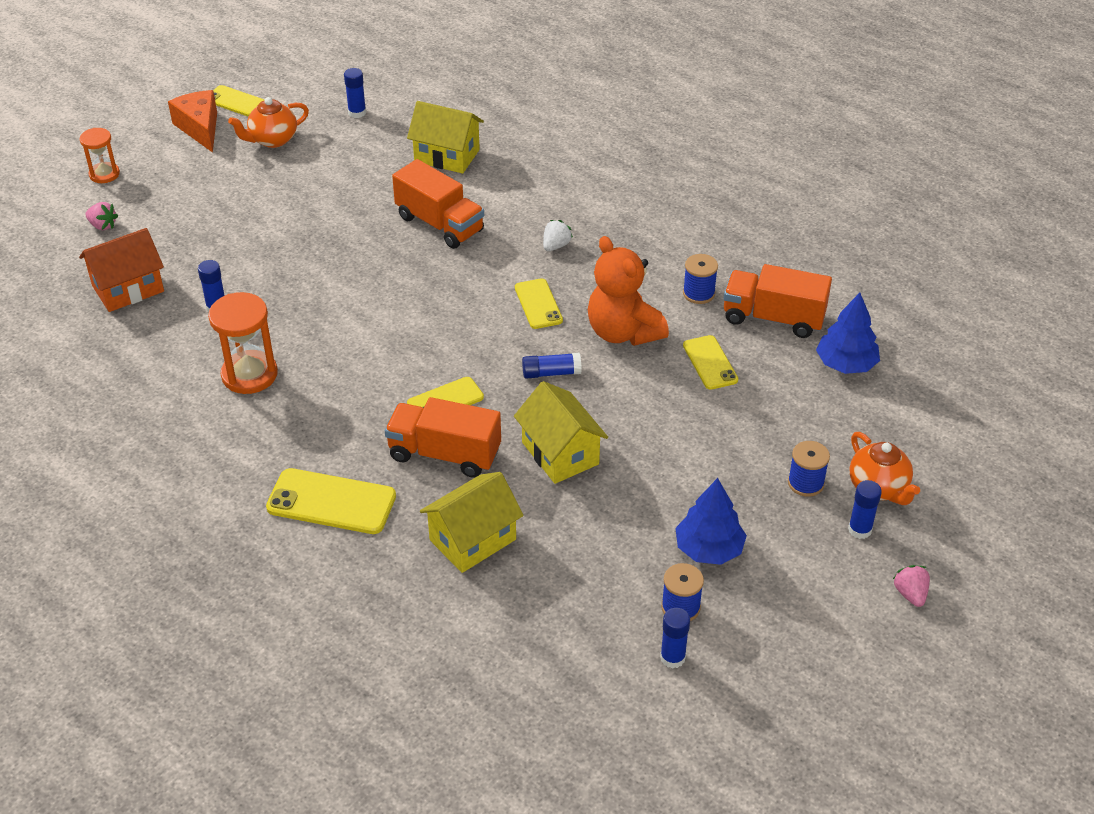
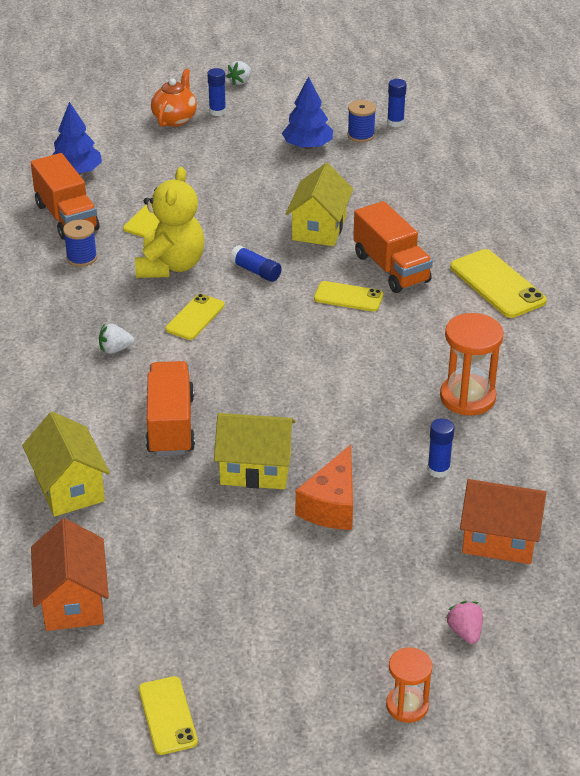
camera: 135 degrees left, 5 degrees down
orange cheese [168,90,217,153] -> orange cheese moved to [295,444,353,530]
orange teapot [228,97,309,148] -> none
blue glue stick [344,68,366,118] -> orange house [31,518,109,631]
yellow house [420,472,524,573] -> yellow house moved to [214,413,296,489]
orange teddy bear [588,236,669,346] -> yellow teddy bear [135,167,205,278]
blue spool [788,441,830,497] -> none
pink strawberry [893,565,930,607] -> white strawberry [226,61,251,86]

